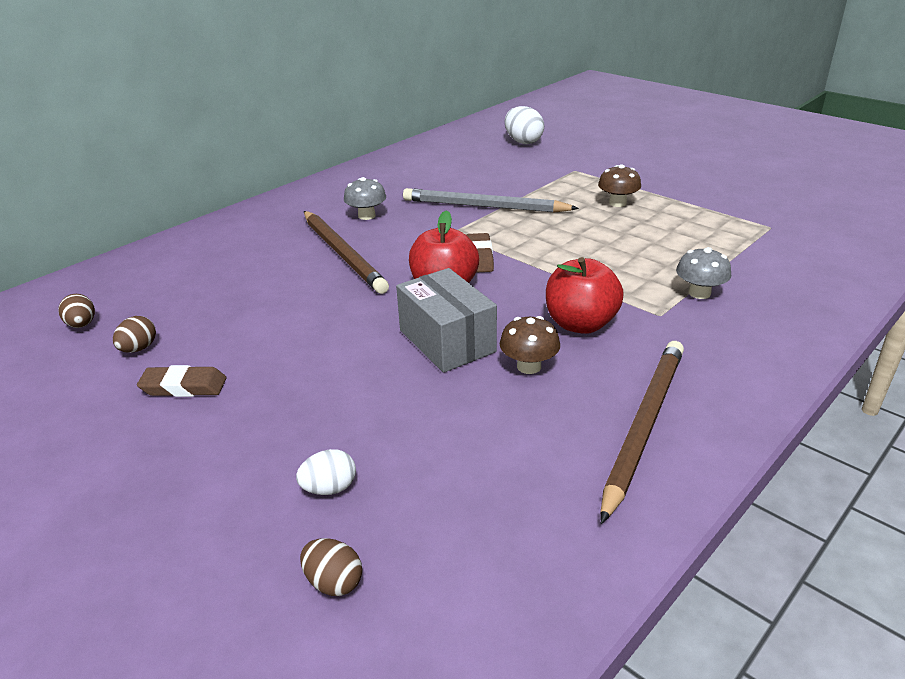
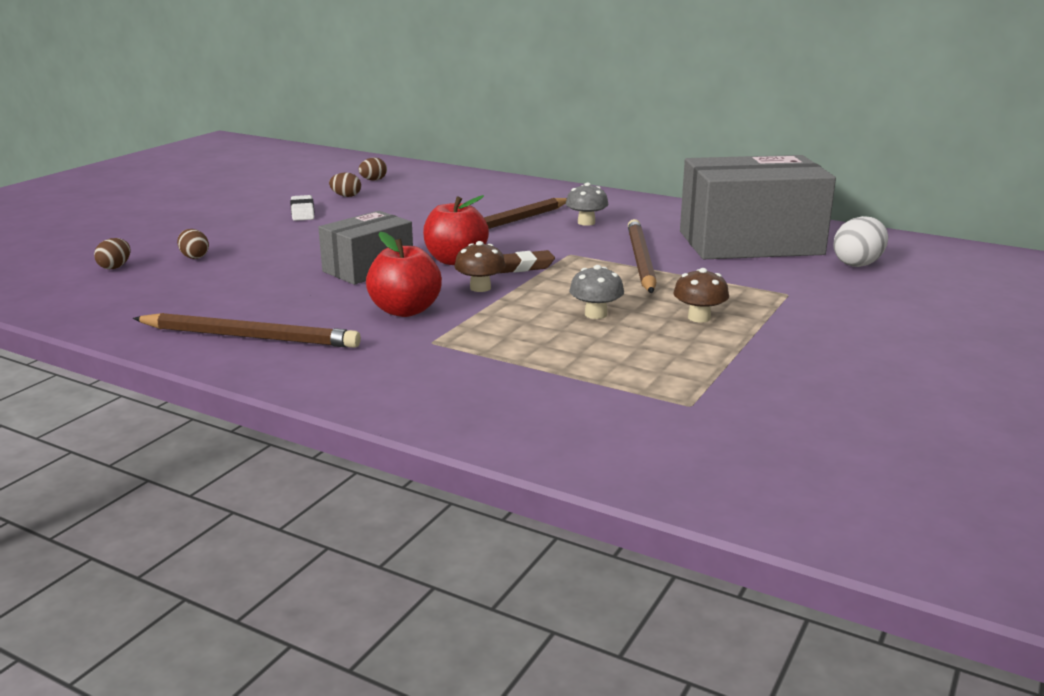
camera: 75 degrees right, 10 degrees down
brown eraser [137,365,226,397] -> white eraser [290,195,315,221]
white egg [296,449,356,495] -> brown egg [177,229,209,259]
grey pencil [403,188,579,213] -> brown pencil [628,219,656,293]
brown mushroom [500,316,560,374] -> brown mushroom moved to [455,241,506,292]
grey mushroom [676,247,731,299] -> grey mushroom moved to [569,265,624,319]
none -> grey box [680,155,836,259]

